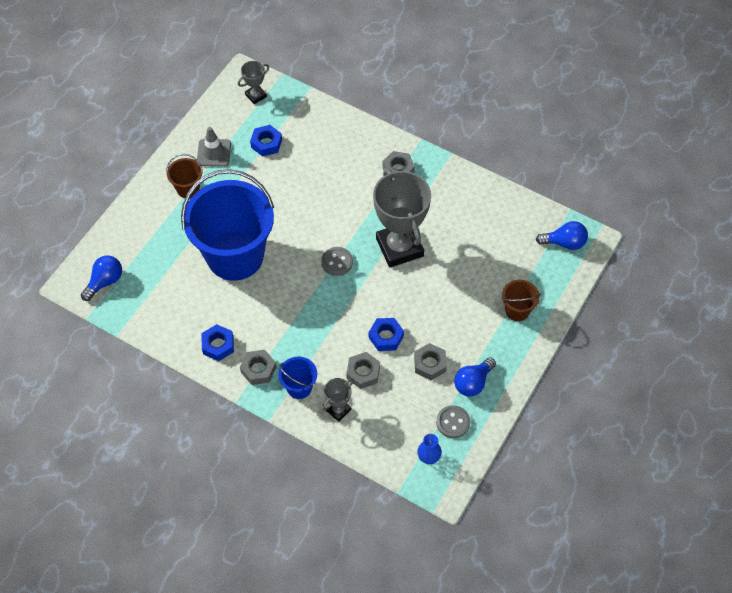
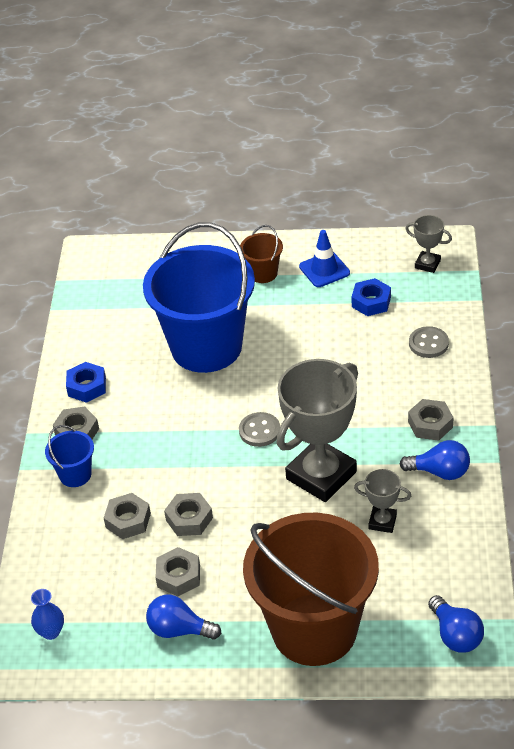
camera: 65 degrees right, 15 degrees down
blue light bulb [81,256,122,301] -> blue light bulb moved to [400,440,470,480]
grey traffic cone [197,127,231,167] -> blue traffic cone [299,230,350,287]
grey trophy [322,378,353,422] -> grey trophy moved to [354,469,411,533]
blue nut [369,318,404,351] -> grey nut [164,493,213,536]
grey button [436,405,470,438] -> grey button moved to [409,326,449,358]
brown bucket [502,279,541,321] -> brown bucket [243,513,379,666], size x2.40

